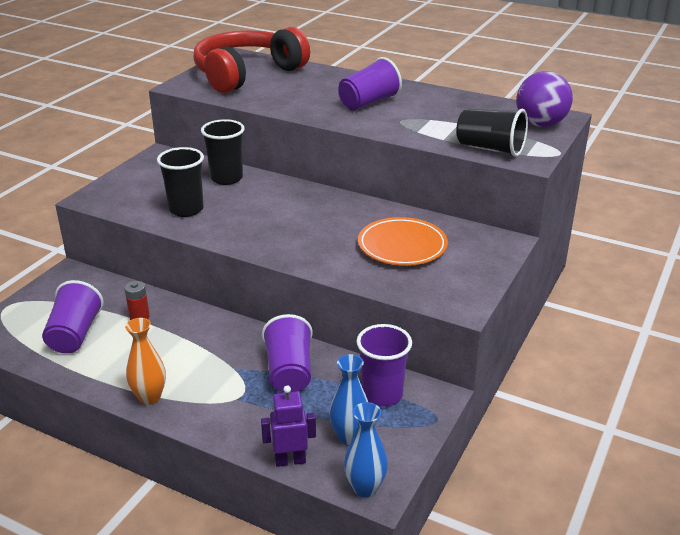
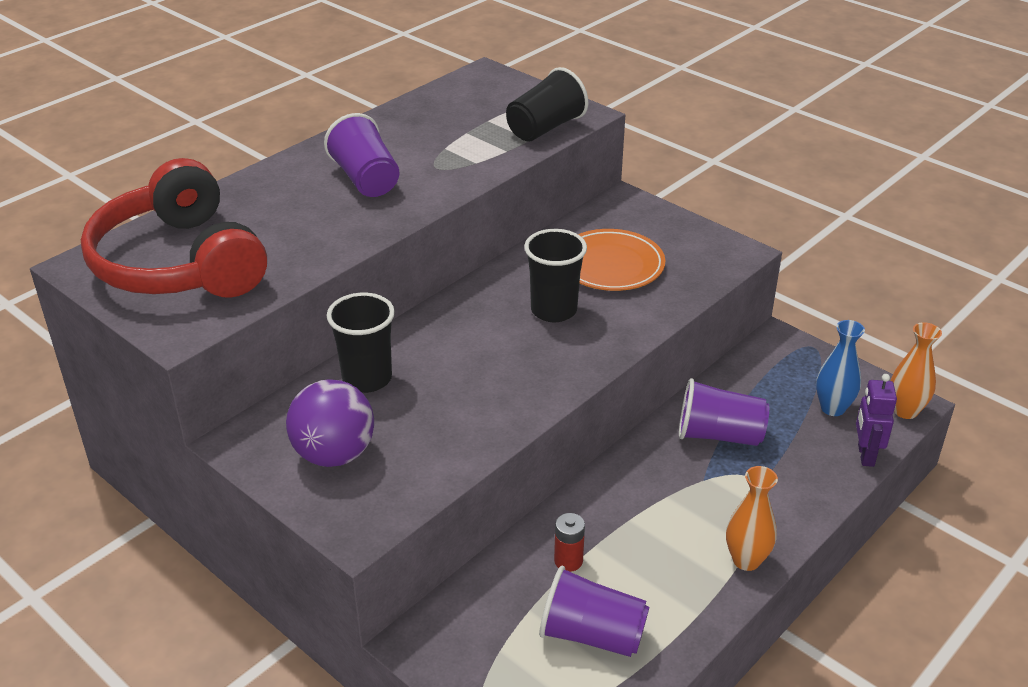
camera: 75 degrees left, 5 degrees up
black cup [157,147,204,217] -> black cup moved to [524,229,587,322]
blue vase [344,402,388,497] -> orange vase [890,322,942,419]
purple cup [356,324,412,407] -> none
purple ball [516,71,573,127] -> purple ball moved to [286,379,374,467]

